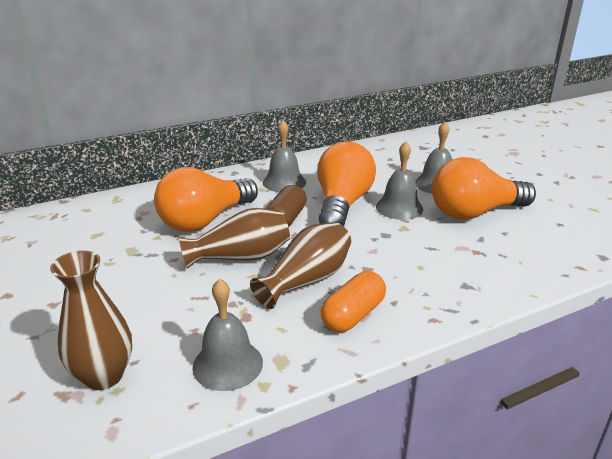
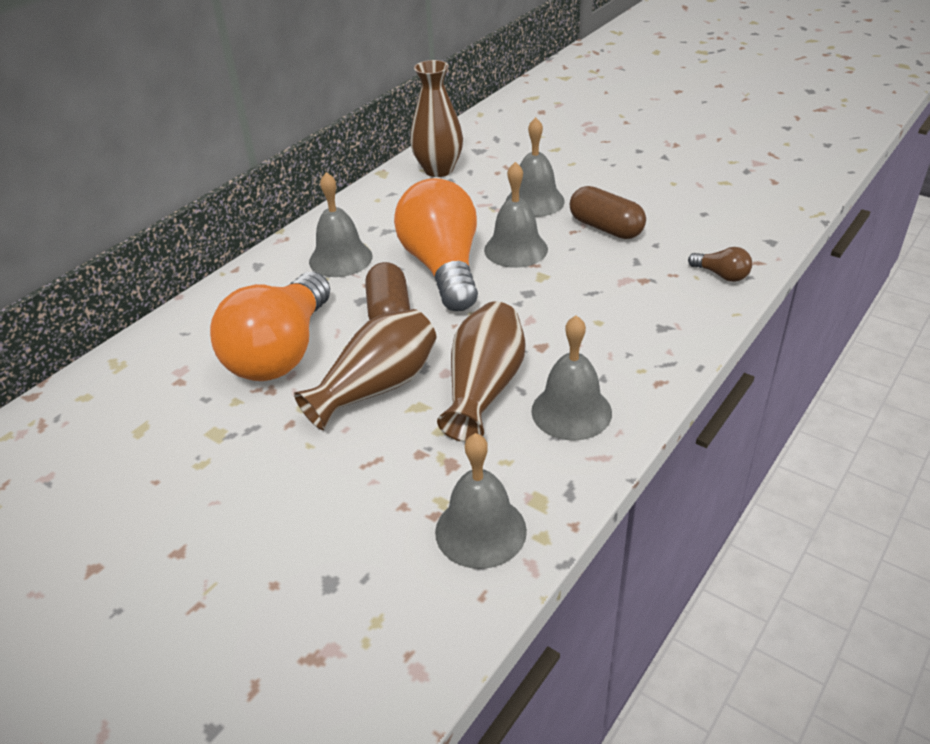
camera: 25 degrees left, 10 degrees up
brown vase [50,251,132,390] -> brown vase moved to [410,60,463,177]
orange capsule [321,271,386,332] -> grey bell [531,315,612,441]
orange light bulb [432,157,536,220] -> brown capsule [570,186,646,239]
none -> brown light bulb [688,247,752,282]

